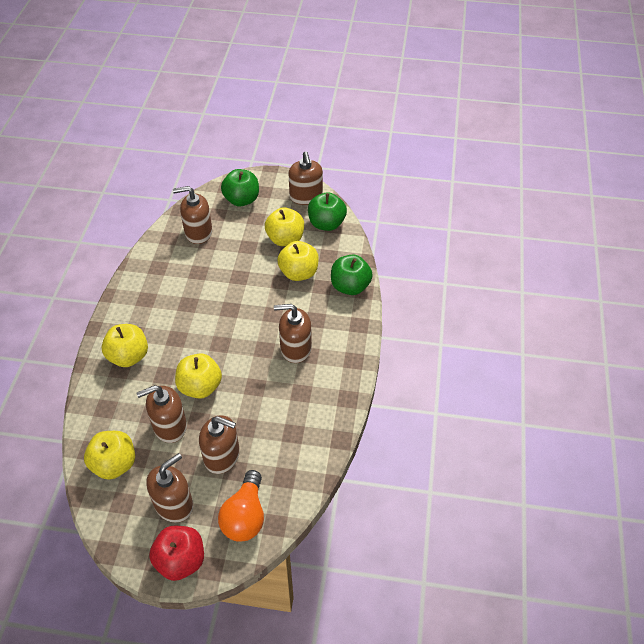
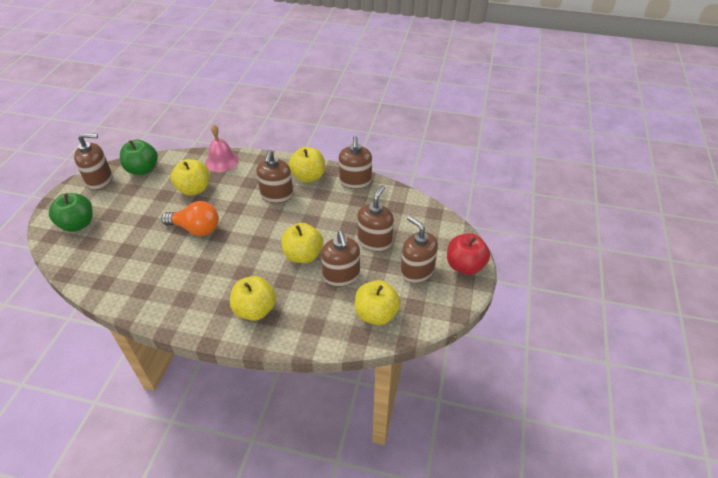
camera: 85 degrees left, 5 degrees down
brown soap dispenser [173,186,212,244] -> brown soap dispenser moved to [339,136,372,189]
orange light bulb [218,470,264,542] -> orange light bulb moved to [161,201,219,236]
yellow apple [265,207,304,246] -> yellow apple moved to [289,147,325,183]
green apple [331,254,373,295] -> pink bell [205,125,239,172]

